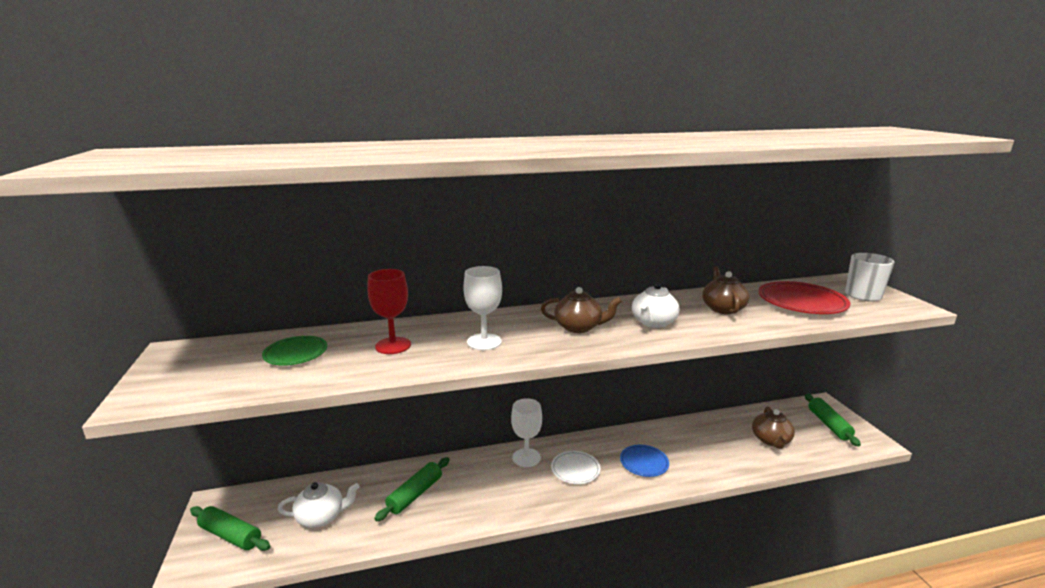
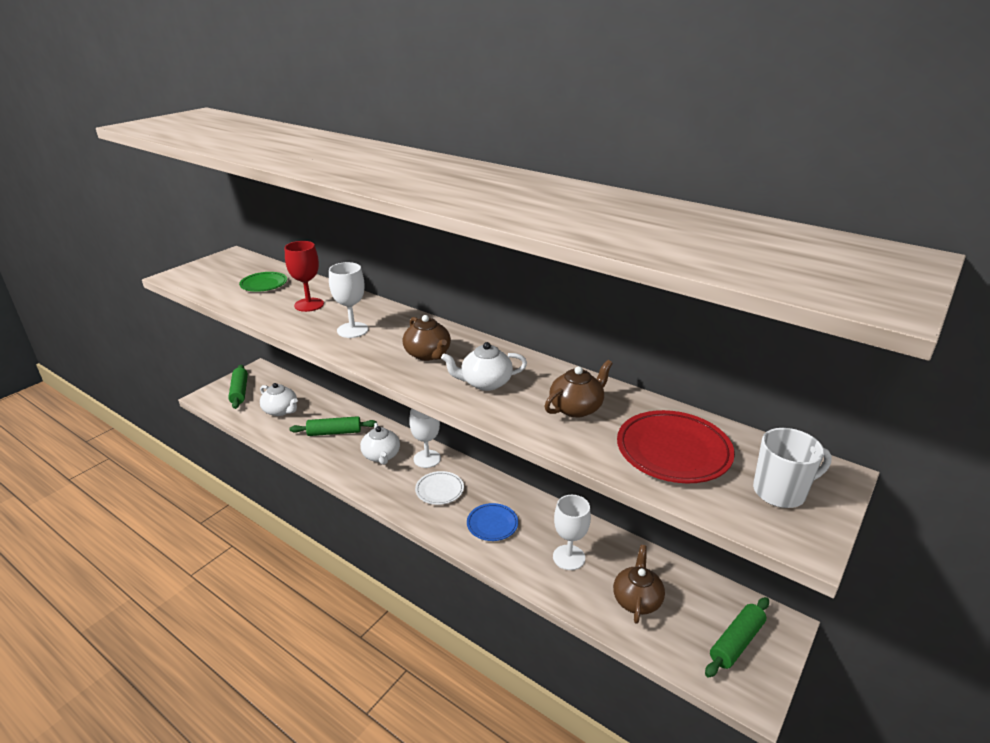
camera: 50 degrees right, 10 degrees up
brown teapot [752,406,795,449] -> brown teapot turned 135 degrees clockwise [613,545,665,624]
none -> white teapot [360,423,400,465]
none -> white goblet [553,495,591,570]

